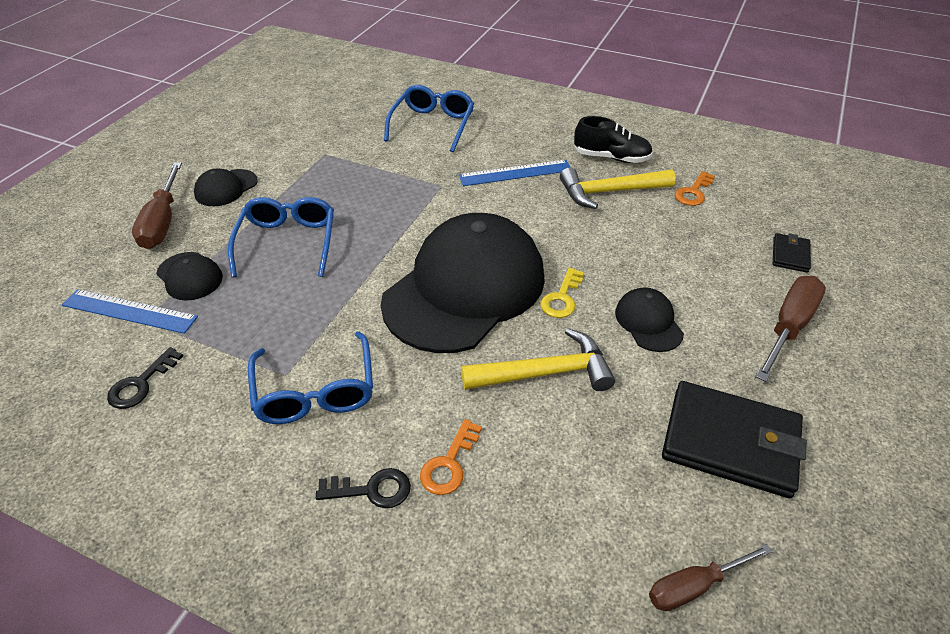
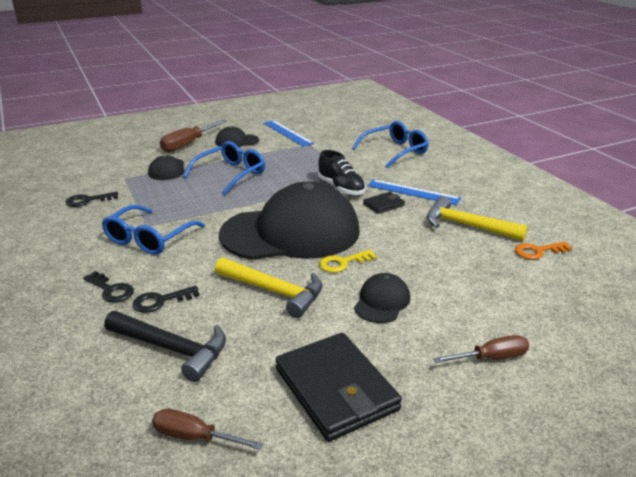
camera: 40 degrees right, 15 degrees down
blue ruler [62,289,198,334] -> blue ruler moved to [264,120,314,147]
orange key [420,419,482,495] -> black key [132,286,200,313]
black shoe [574,116,653,163] -> black shoe moved to [318,150,366,196]
brown screwdriver [755,276,826,382] -> brown screwdriver [433,335,529,363], size x0.65
black wallet [773,233,811,273] -> black wallet moved to [363,192,405,214]
none -> black hammer [104,311,226,382]

